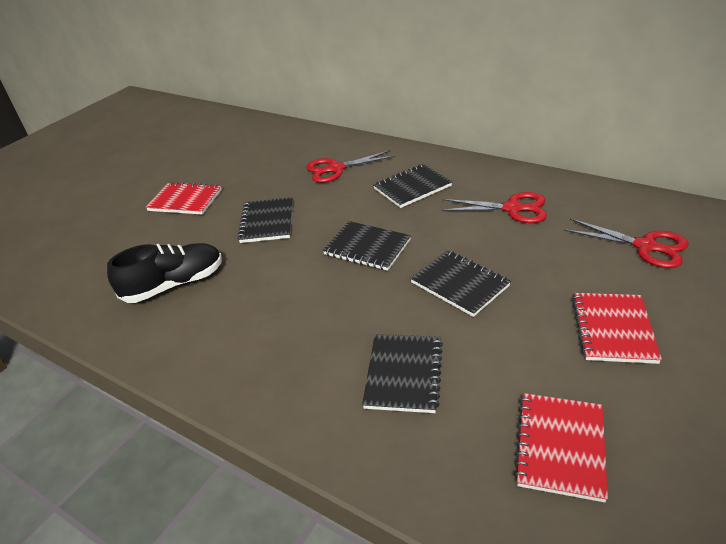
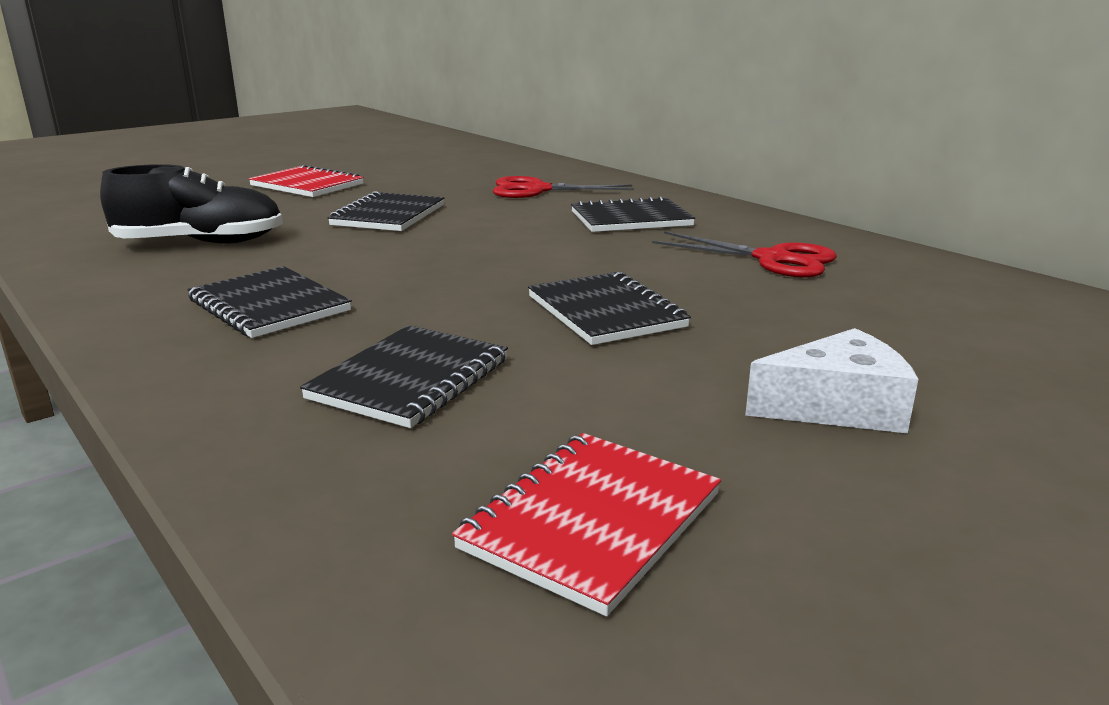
camera: 15 degrees right, 15 degrees down
black notebook [323,221,411,271] -> black notebook moved to [187,266,352,338]
red scissors [564,219,689,268] -> none
red notebook [572,293,662,364] -> white cheese [745,328,918,434]

